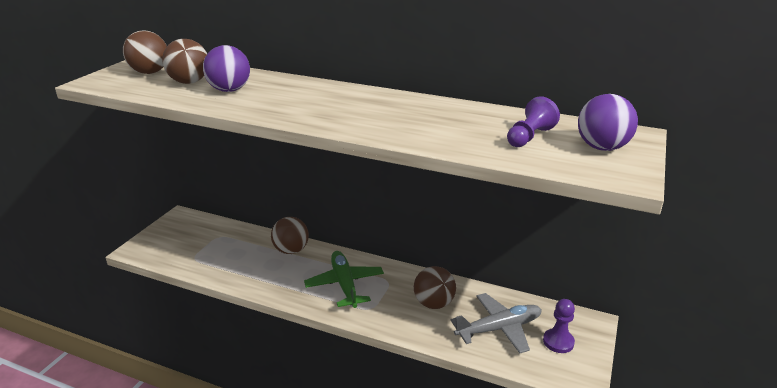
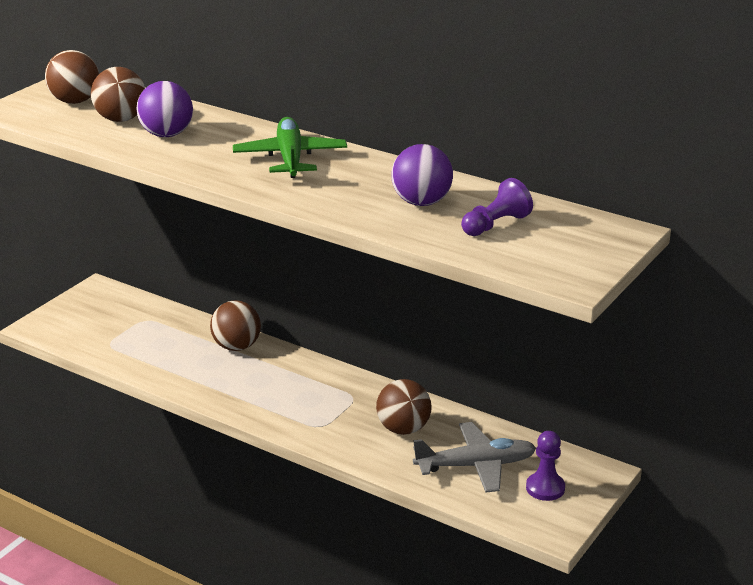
camera: 10 degrees right, 0 degrees up
green plane [304,251,384,308] -> green plane moved to [233,117,347,178]
purple ball [578,94,638,151] -> purple ball moved to [392,144,453,206]

